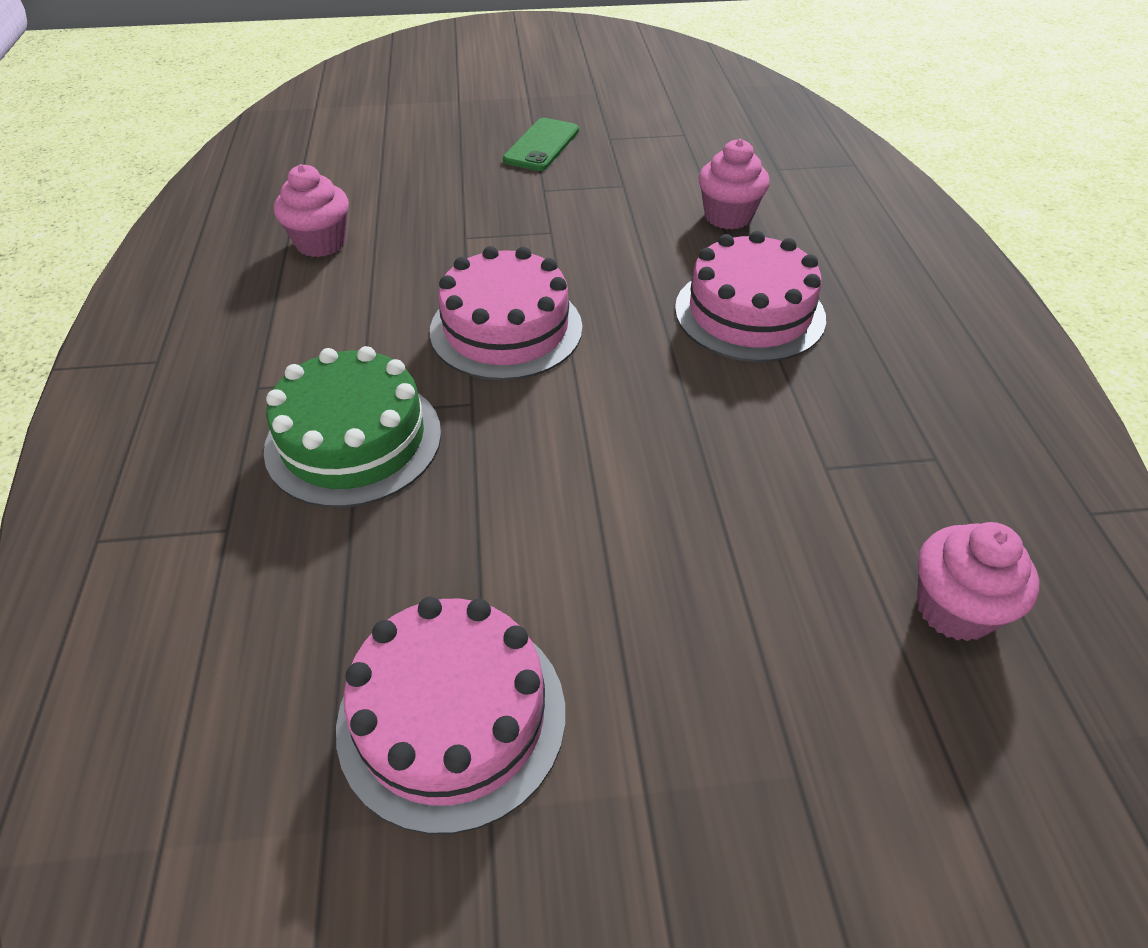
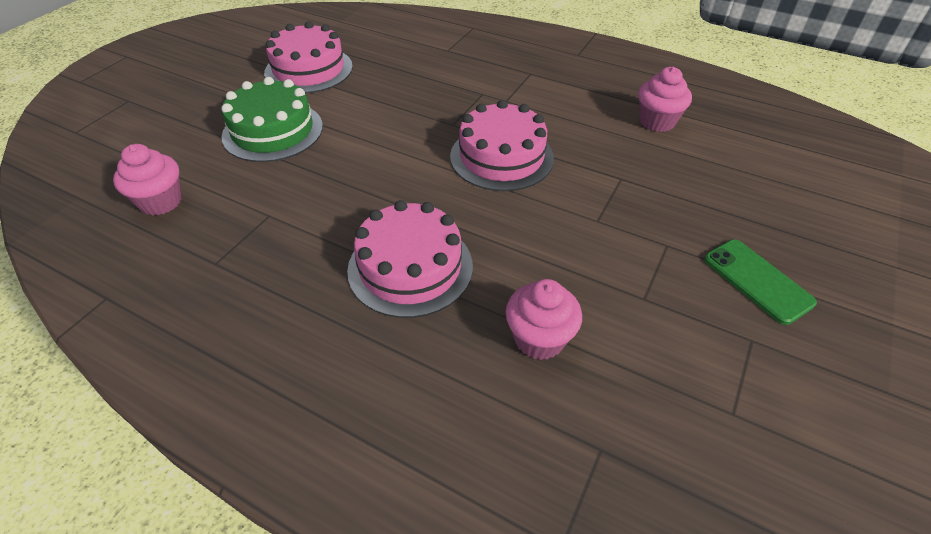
camera: 125 degrees right, 0 degrees up
green cake [264,346,441,508] -> green cake moved to [221,77,323,162]

